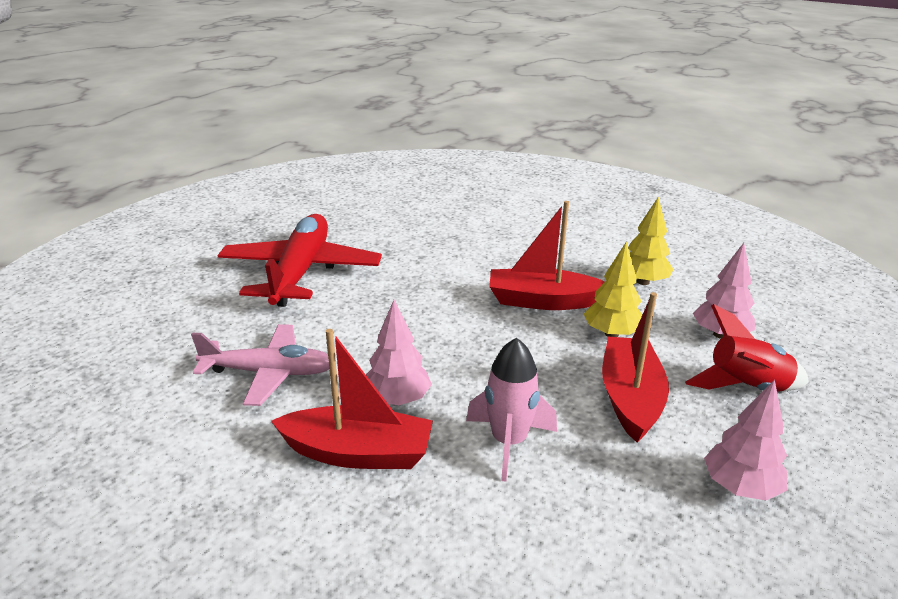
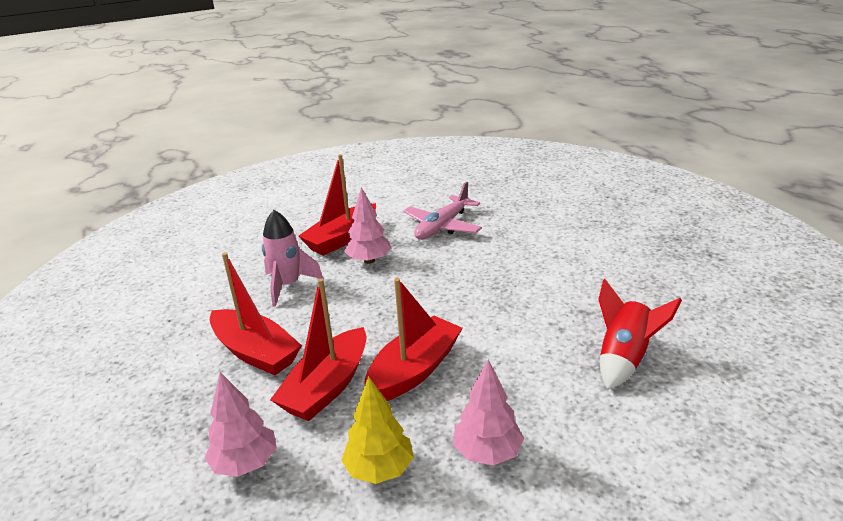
camera: 125 degrees right, 0 degrees up
red plane [218,214,382,307] -> none
yellow tree [584,242,642,337] -> red boat [270,278,366,421]
red rocket [685,304,809,391] -> red rocket moved to [598,279,682,390]
pink tree [704,379,787,500] -> pink tree moved to [453,359,524,465]

